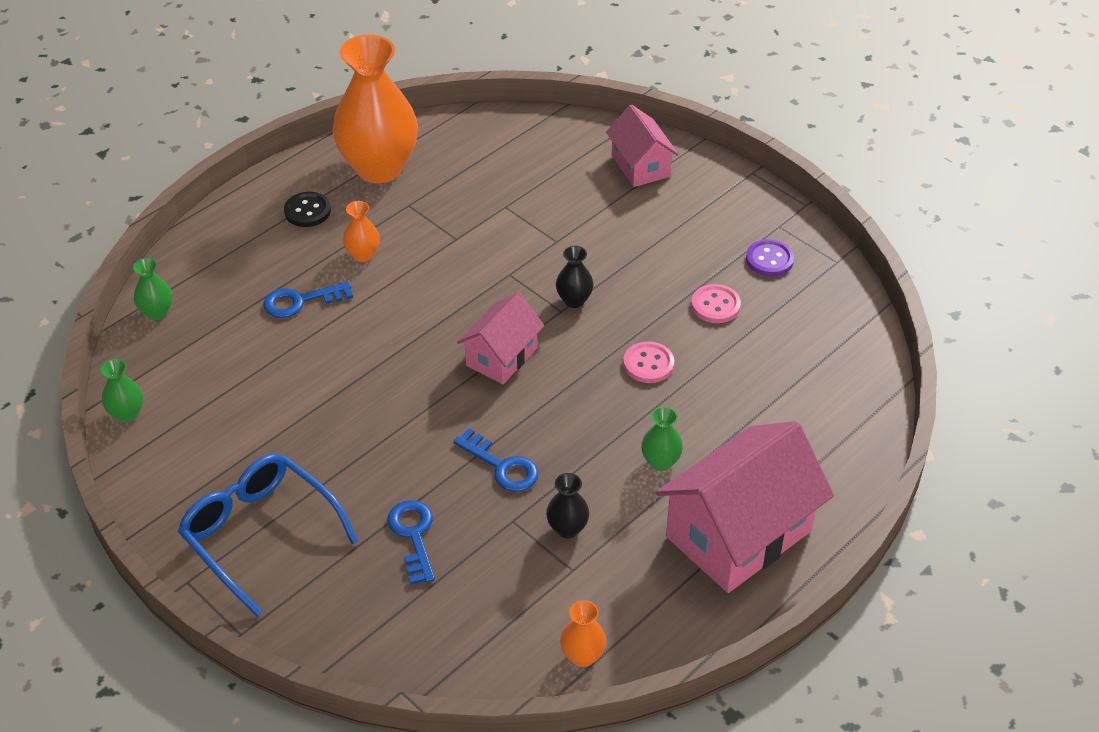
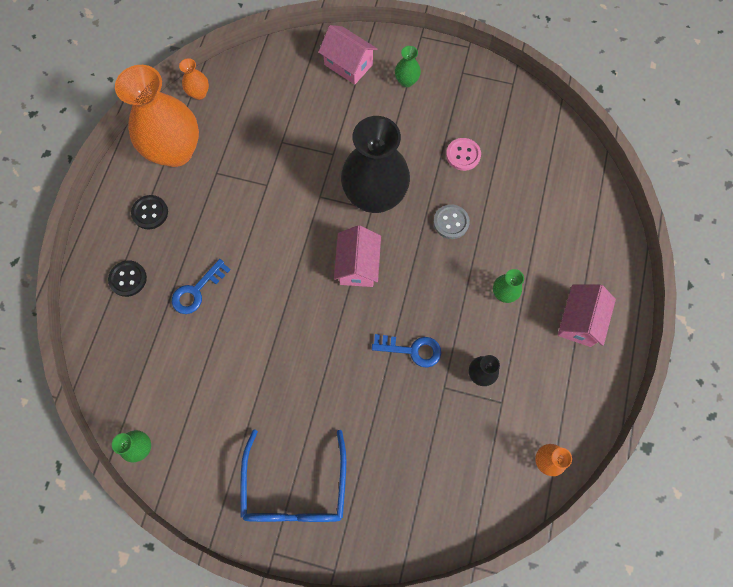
camera: 30 degrees left, 25 degrees up
green vase [133,258,173,320] -> green vase moved to [395,46,421,87]
blue glasses [178,454,359,616] -> blue glasses turned 105 degrees counterclockwise [240,429,346,522]
orange vase [343,201,380,262] -> orange vase moved to [179,58,209,100]
blue key [387,500,435,585] -> none
black vase [556,246,594,308] -> black vase [341,116,410,213], size x2.41
pink button [623,341,674,383] -> grey button [433,204,470,239]
pink house [655,421,834,593] -> pink house [558,284,616,347], size x0.56
purple button [746,239,794,276] -> none
none -> black button [108,260,147,297]

